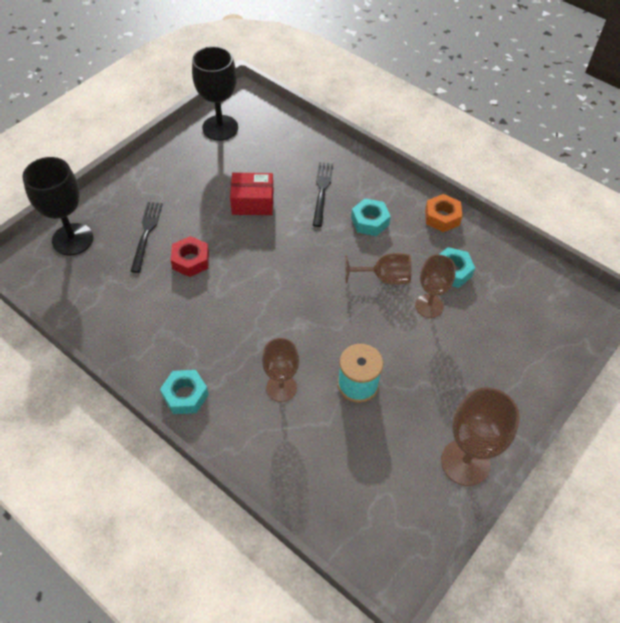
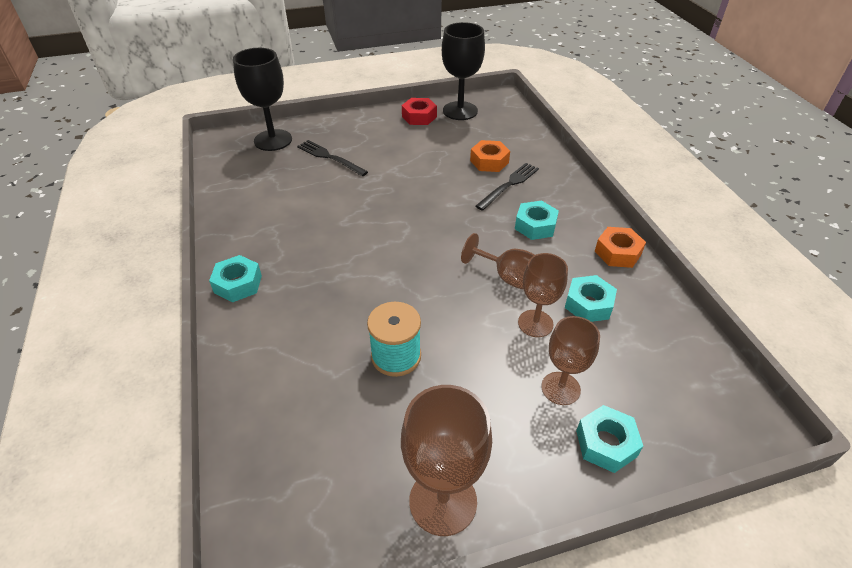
camera: 35 degrees right, 10 degrees down
black fork [130,202,163,273] -> black fork turned 90 degrees counterclockwise [297,140,368,177]
red nut [171,236,209,277] -> red nut moved to [402,98,437,125]
red box [230,173,273,215] -> none
brown goblet [262,338,299,402] -> brown goblet moved to [541,316,600,405]
none -> orange nut [470,140,510,172]
none -> turquoise nut [576,405,643,473]

